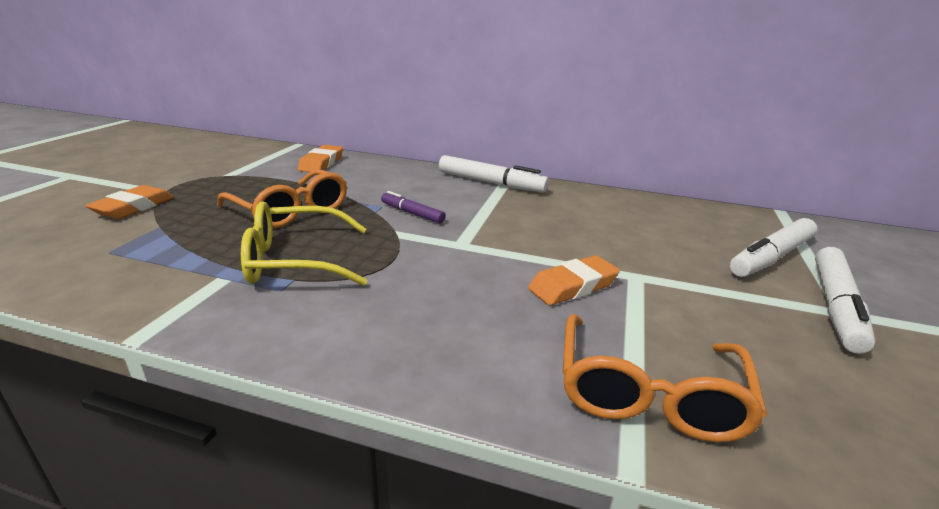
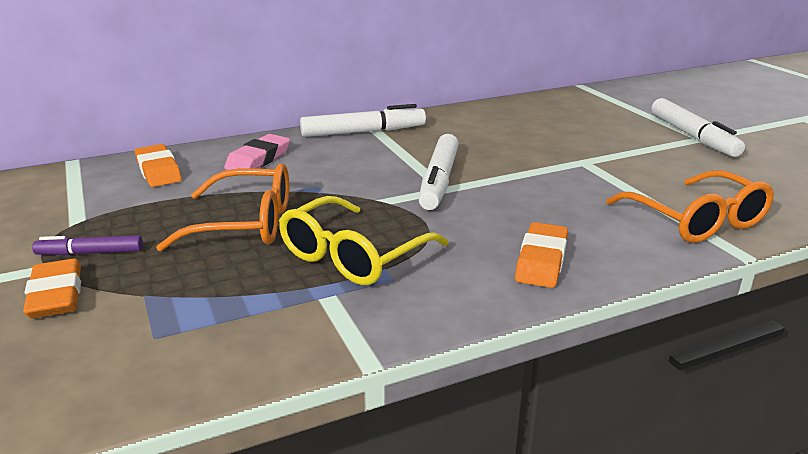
camera: 40 degrees left, 0 degrees up
purple marker [381,191,446,224] -> purple marker moved to [32,235,143,255]
orange eraser [528,255,620,305] -> orange eraser moved to [515,222,568,288]
white marker [730,218,818,277] -> white marker moved to [418,134,459,210]
none -> pink eraser [224,134,290,170]

